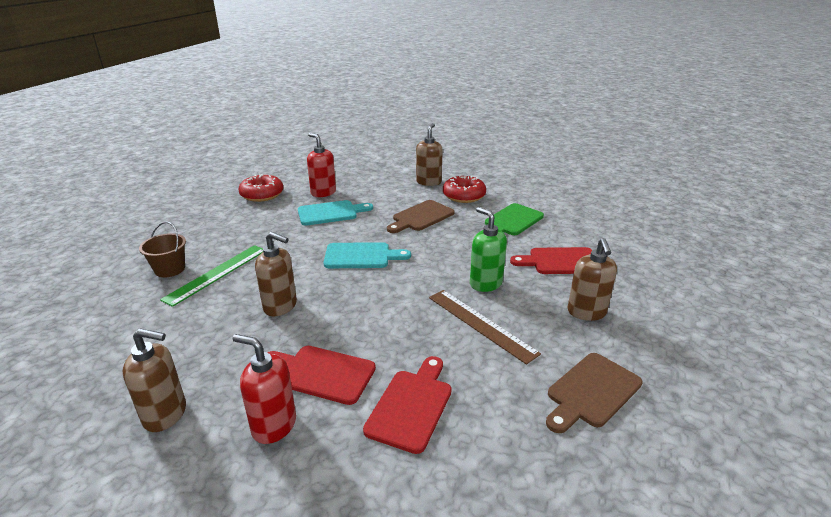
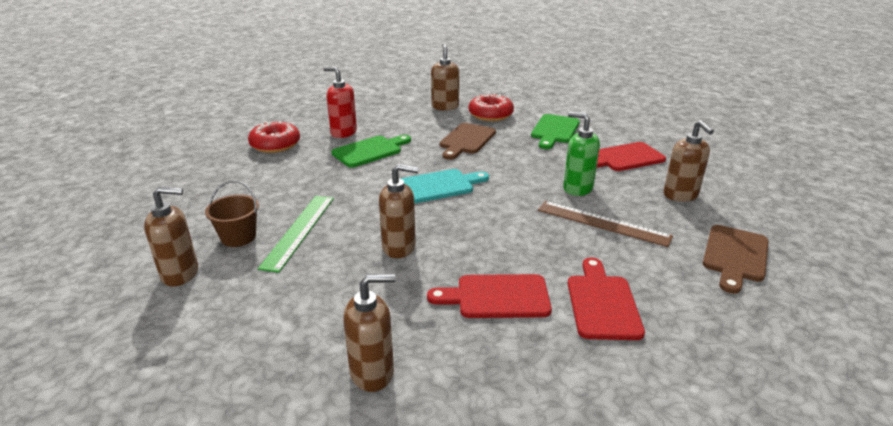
camera: 20 degrees left, 0 degrees up
red soap dispenser [233,334,296,444] -> none
turquoise cutting board [298,200,373,226] -> green cutting board [331,135,411,168]
none -> brown soap dispenser [144,187,198,286]

